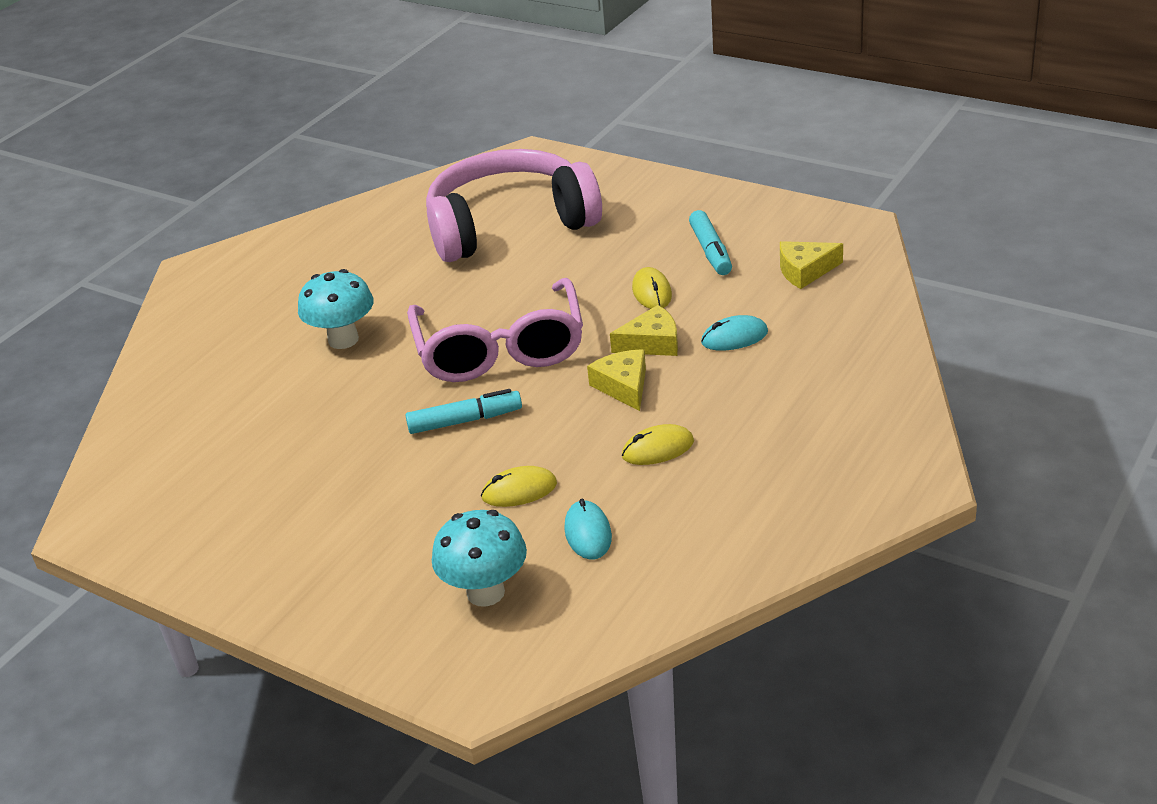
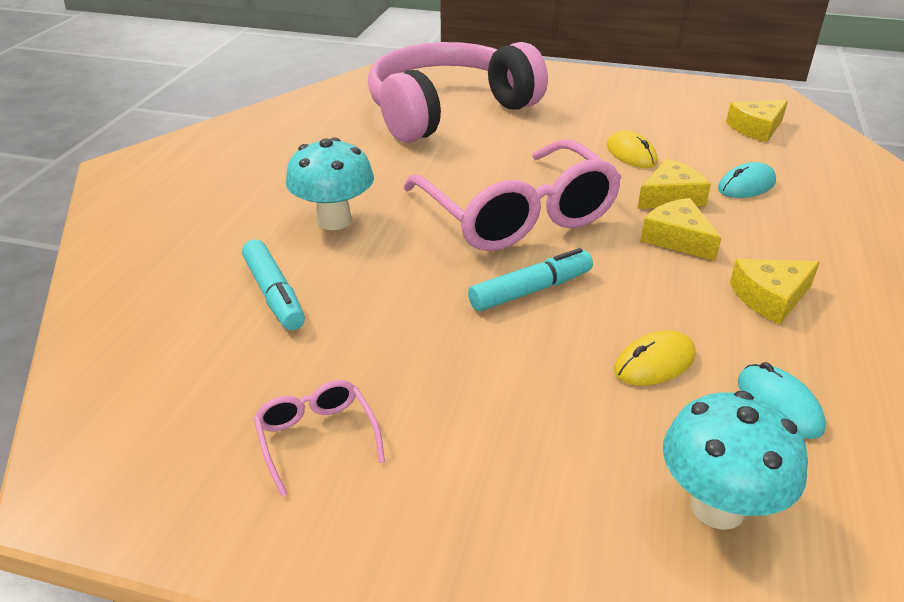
camera: 20 degrees left, 0 degrees up
yellow mouse [622,424,694,465] -> yellow cheese [730,259,820,325]
turquoise marker [689,210,732,275] -> turquoise marker moved to [242,240,305,331]
none -> pink glasses [254,380,385,497]

